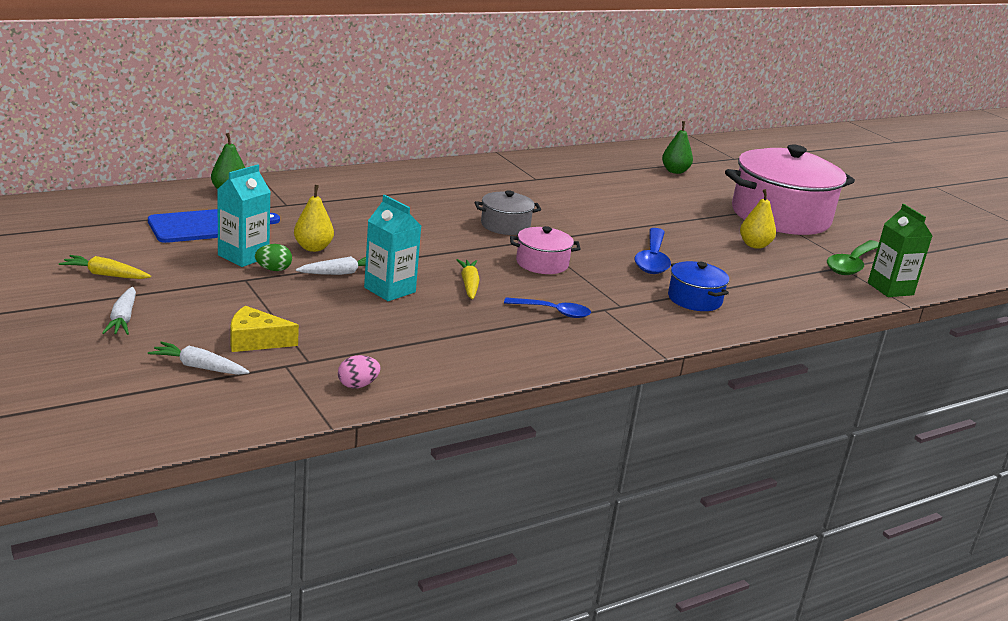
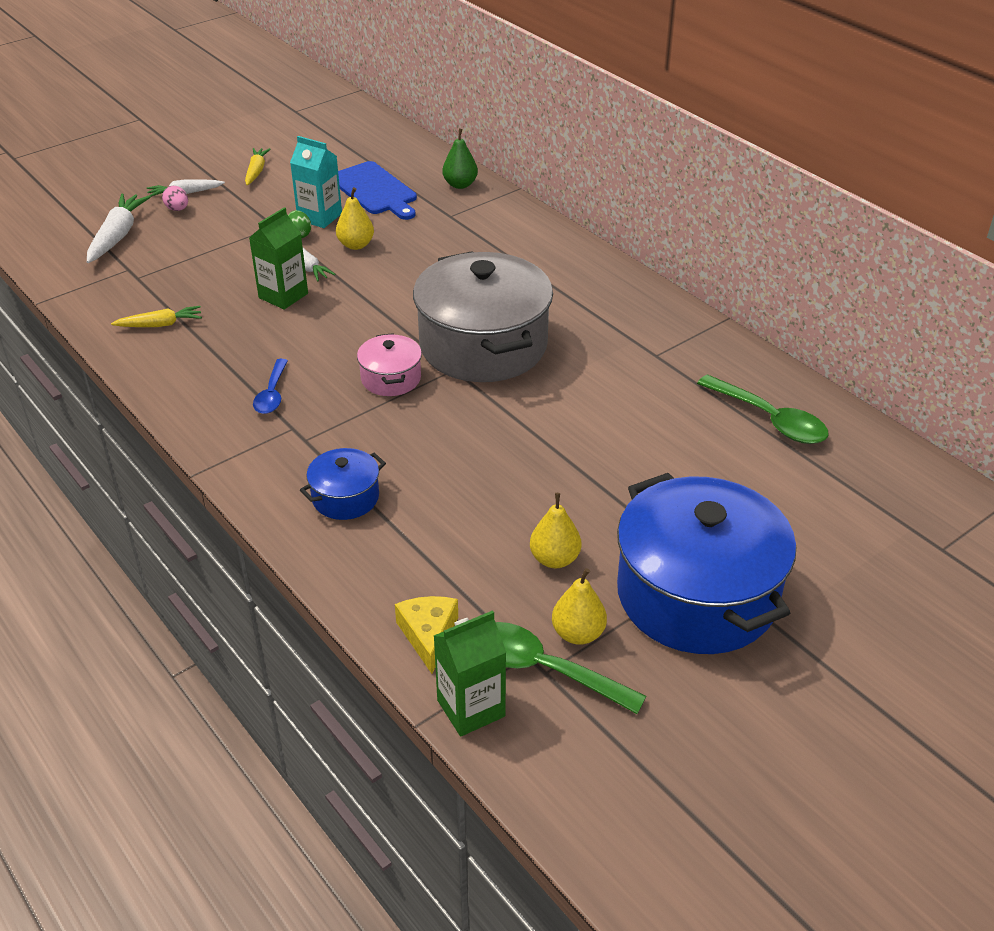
camera: 85 degrees right, 15 degrees up
white carrot [148,341,250,375] -> white carrot [87,194,151,263], size x1.60
yellow cheese [231,306,299,352] -> yellow cheese moved to [395,596,458,674]
pink egg [338,355,381,389] -> pink egg moved to [162,186,188,211]
turquoise carton [364,195,421,301] -> green carton [249,207,308,310]
yellow carrot [457,259,480,300] -> yellow carrot moved to [111,306,202,327]
grey pot [474,190,541,235] -> grey pot [413,251,553,382], size x2.20
blue spoon [634,228,671,274] -> none
green pear [662,121,693,174] -> none
pink pot [725,145,855,235] -> blue pot [617,473,796,654]
none -> yellow pear [552,568,607,645]
none -> green spoon [697,374,829,444]

